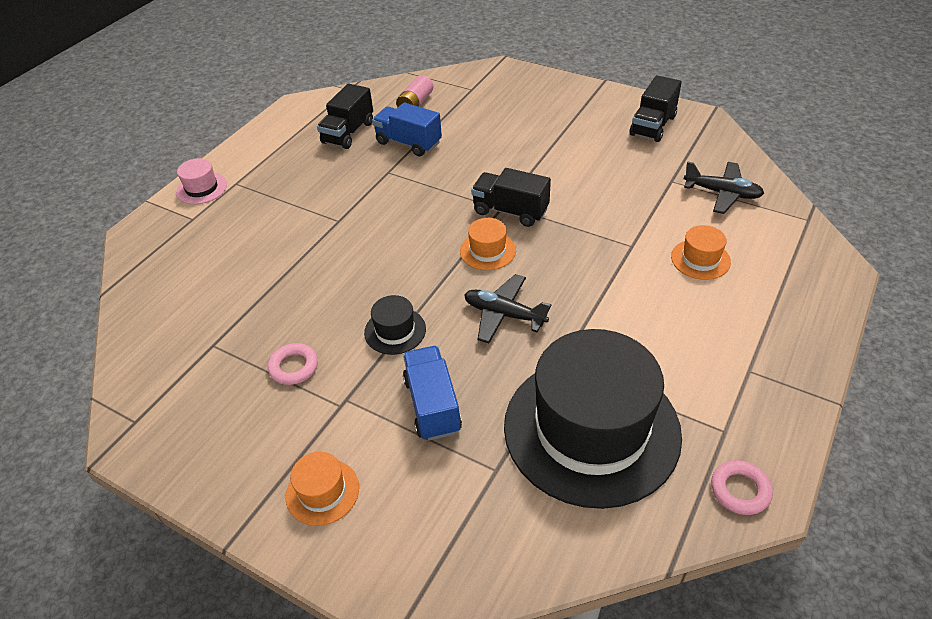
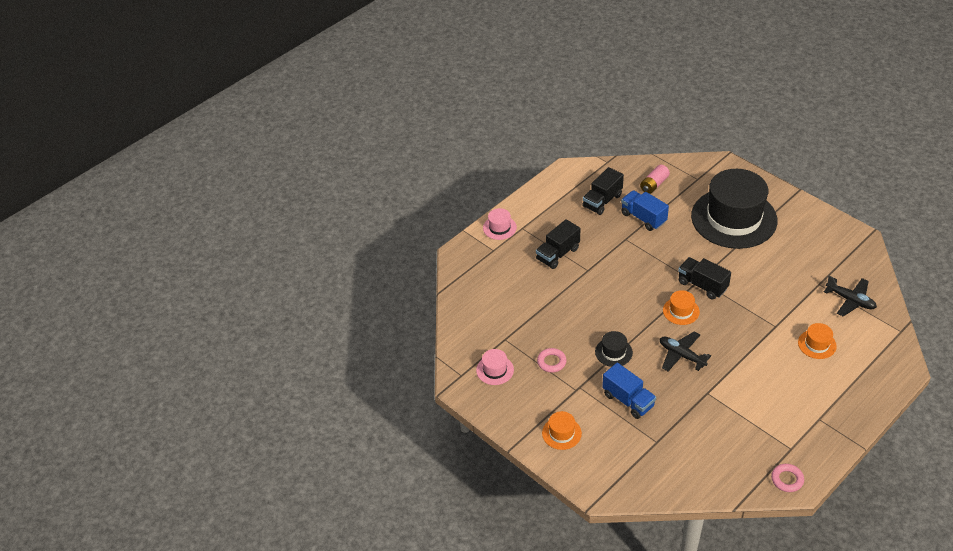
camera: 15 degrees right, 0 degrees up
blue truck [403,346,462,441] -> blue truck turned 135 degrees clockwise [602,363,656,419]
black hat [504,329,682,509] -> black hat moved to [691,169,778,249]
black truck [630,75,682,142] -> black truck moved to [536,219,580,269]
none -> pink hat [476,349,514,385]

